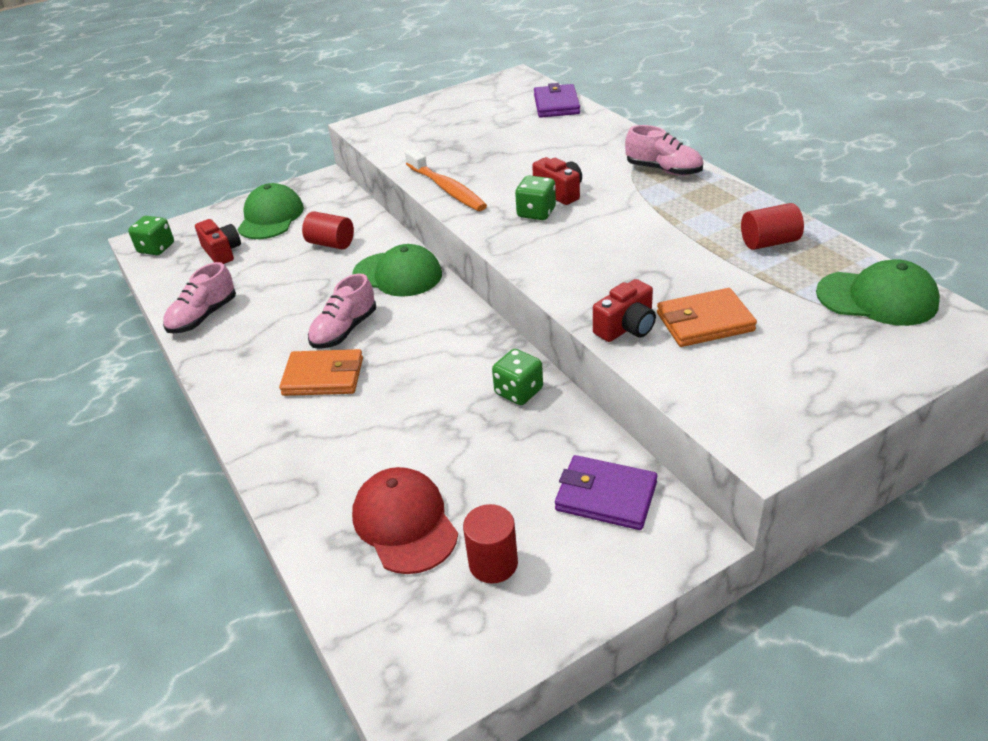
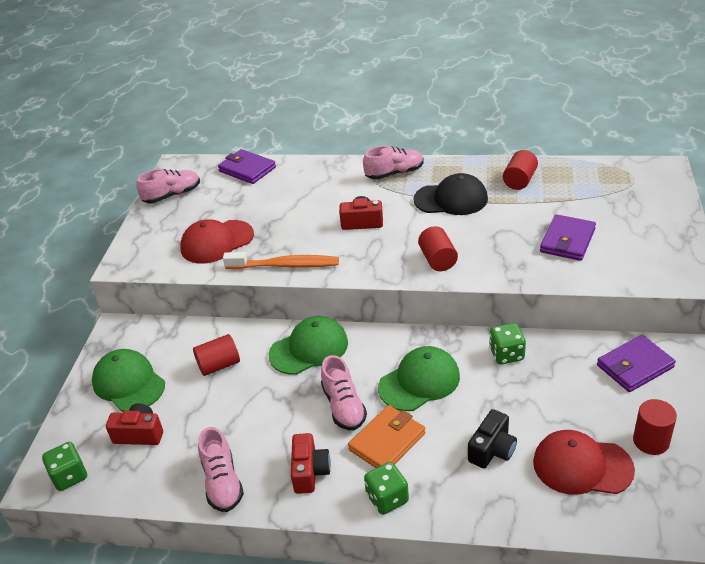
camera: 50 degrees left, 0 degrees up
green dice [515,175,556,220] -> green dice moved to [364,462,409,515]
red camera [593,279,656,342] -> red camera moved to [291,433,331,494]
orange wallet [657,288,757,347] -> purple wallet [540,214,596,261]
green cap [816,259,940,326] -> green cap moved to [378,346,460,411]
none -> pink shoe [137,169,200,203]
none -> red cap [180,219,254,264]
none -> black cap [413,173,488,215]
none -> red cylinder [418,226,458,271]
none -> black camera [468,409,517,469]

